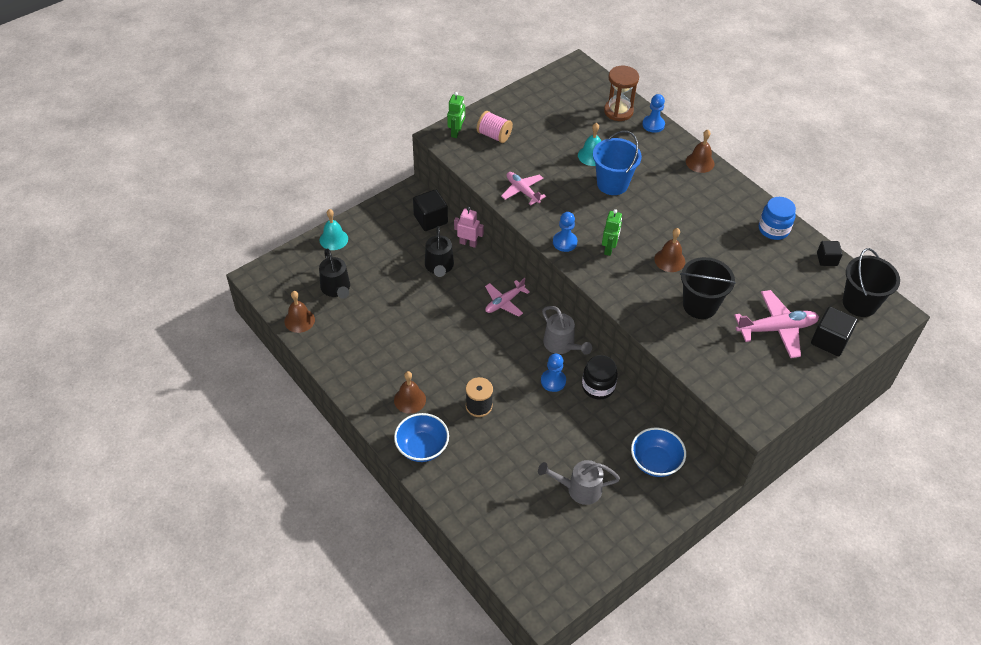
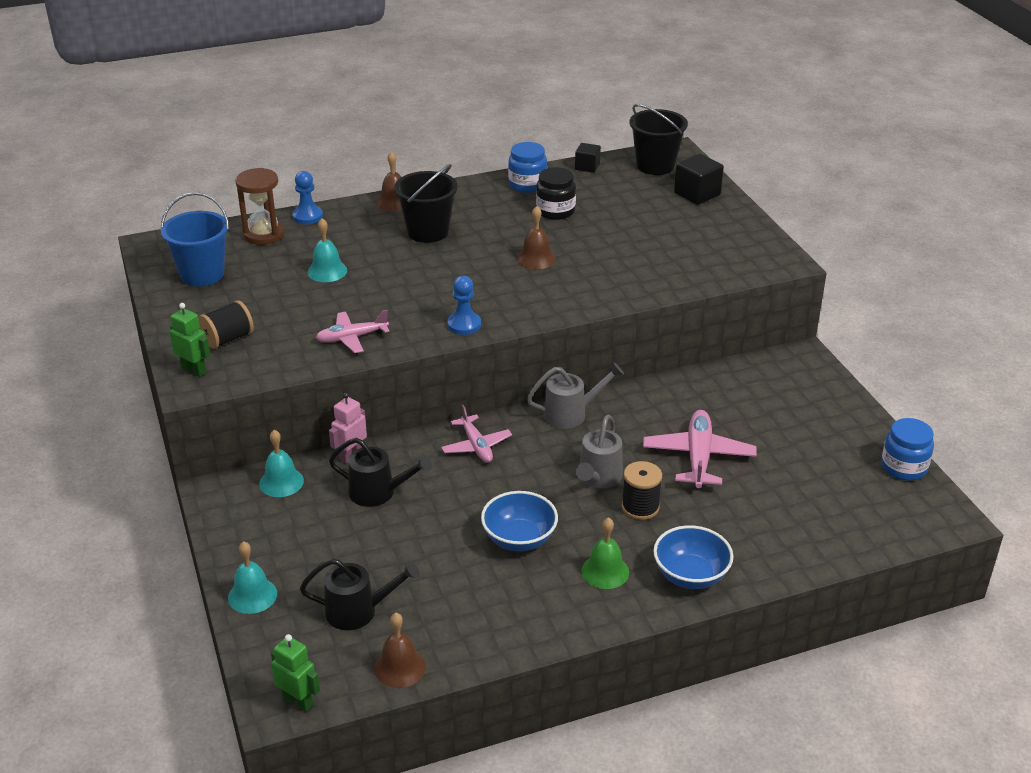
camera: 70 degrees left, 15 degrees down
brown bell [394,371,426,414] -> green bell [581,517,629,589]
black cube [413,189,448,231] -> turquoise bell [259,430,304,497]
pink spool [477,111,513,143] -> black spool [198,300,254,349]
grey watering can [538,460,620,505] -> grey watering can moved to [576,415,623,488]
blue pawn [541,354,566,392] -> none
black jar [582,355,618,400] -> black jar moved to [536,167,576,220]
blue bucket [593,130,642,195] -> blue bucket moved to [160,192,229,286]
green robot [602,209,622,256] -> green robot moved to [271,634,320,712]
blue bowl [631,427,686,477] -> blue bowl moved to [481,491,558,551]
black bucket [680,257,736,319] -> black bucket moved to [394,164,458,243]
pink plane [734,290,819,358] -> pink plane moved to [643,410,757,488]
none -> blue jar [881,418,934,481]

